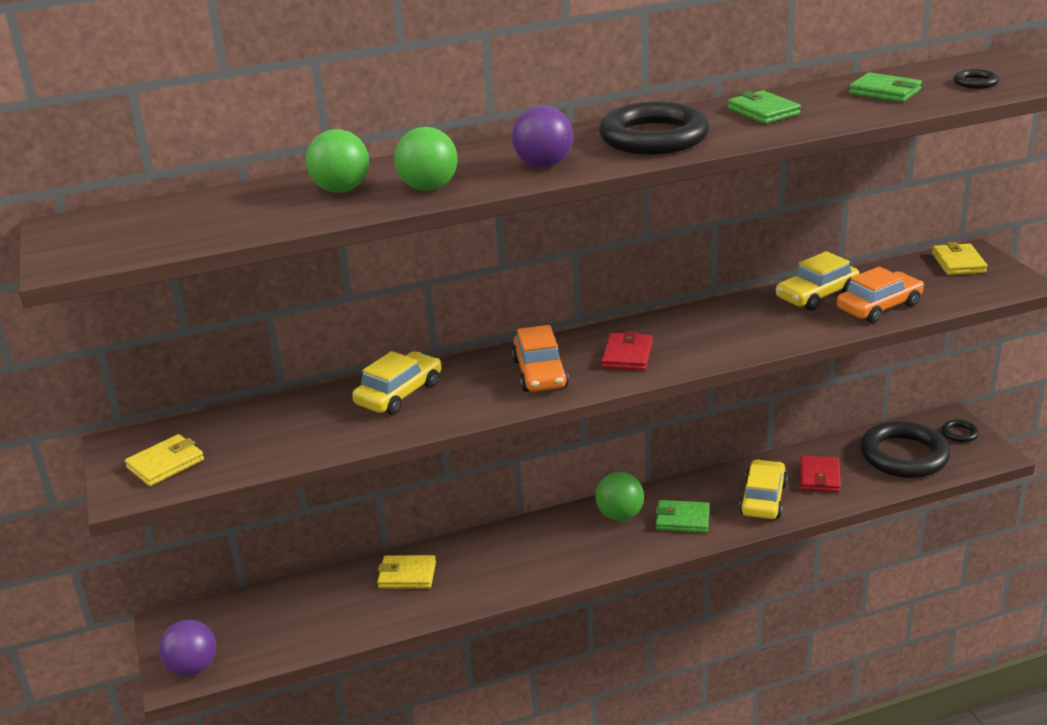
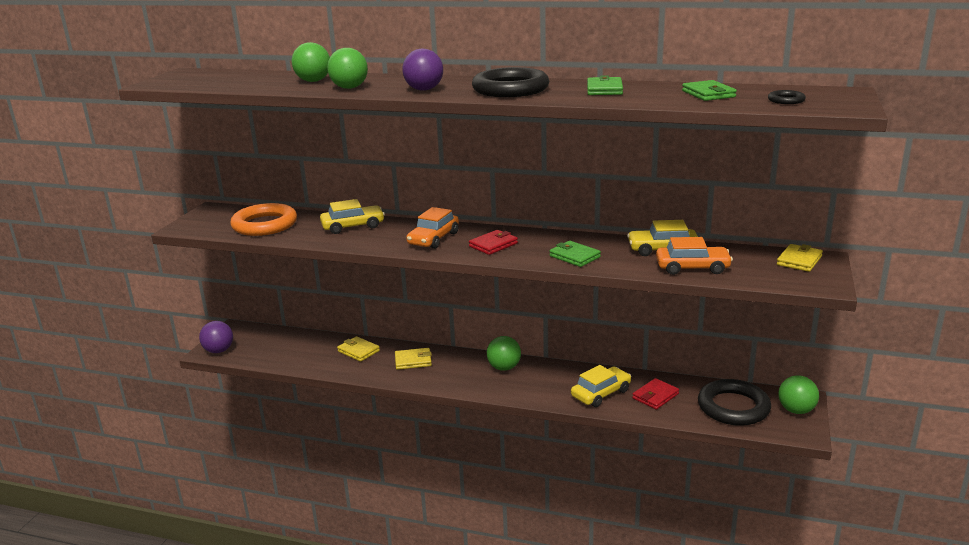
camera: 35 degrees right, 5 degrees down
yellow wallet [125,434,204,486] -> yellow wallet moved to [395,348,432,370]
green wallet [655,500,709,533] -> green wallet moved to [549,241,601,267]
black ring [941,420,979,443] -> green ball [778,375,819,414]
none -> orange ring [230,203,297,236]

